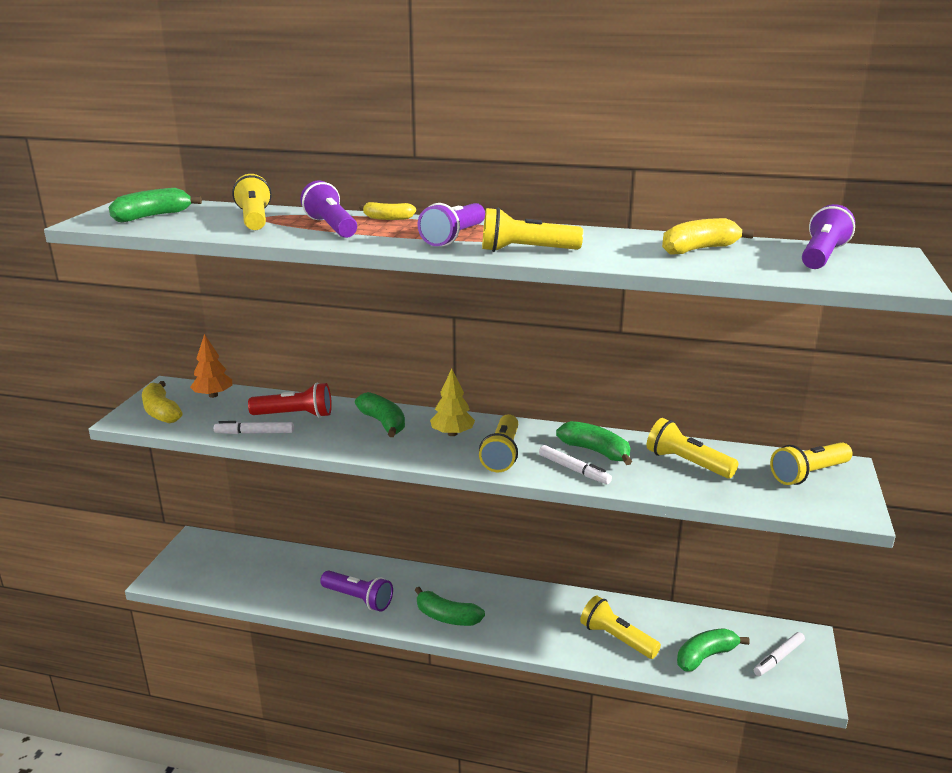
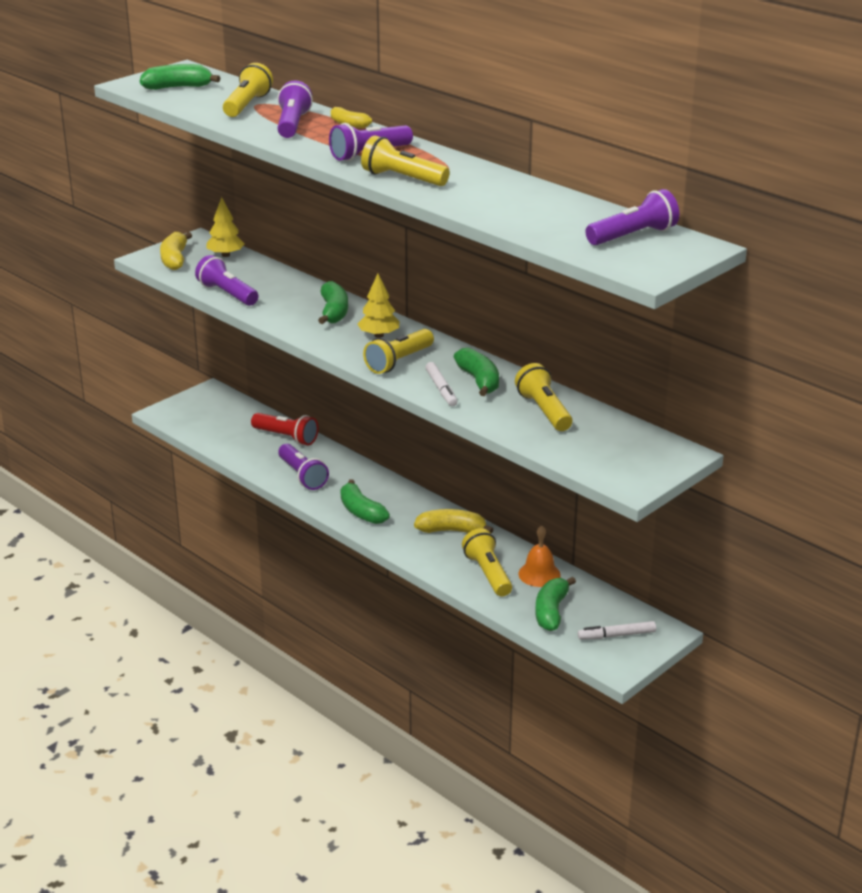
camera: 30 degrees right, 5 degrees up
orange tree [190,334,232,398] -> yellow tree [206,197,245,257]
white marker [214,421,294,434] -> purple flashlight [195,255,258,306]
red flashlight [248,383,332,418] -> red flashlight moved to [251,413,319,446]
yellow banana [662,218,754,255] -> yellow banana moved to [414,509,494,533]
green banana [677,628,750,672] -> green banana turned 75 degrees counterclockwise [535,577,576,631]
yellow flashlight [770,442,853,485] -> none
none -> orange bell [518,525,561,587]

